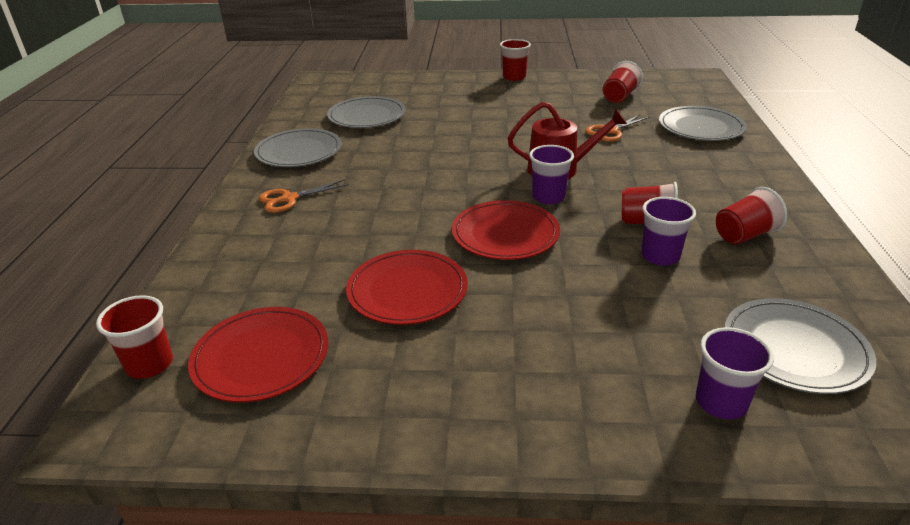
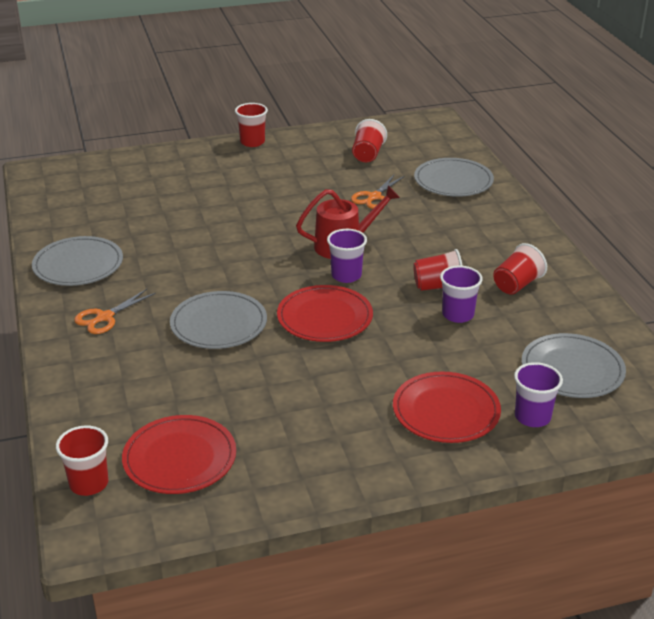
camera: 20 degrees left, 0 degrees up
grey plate [327,96,406,128] -> grey plate moved to [170,291,267,349]
red plate [346,250,468,325] -> red plate moved to [393,371,501,443]

